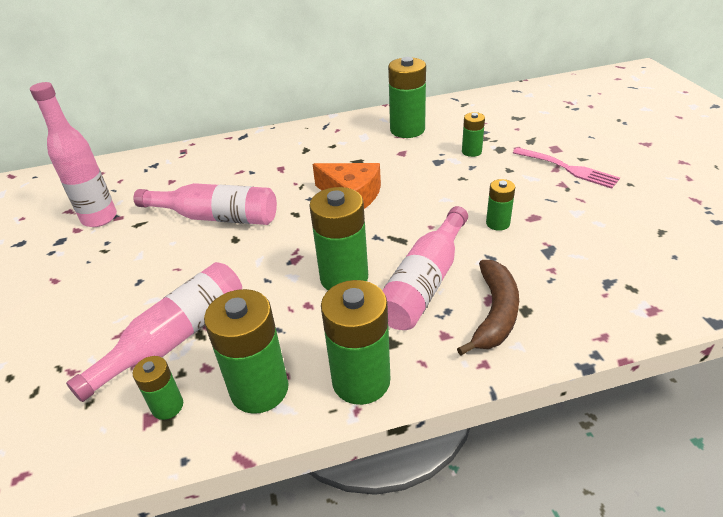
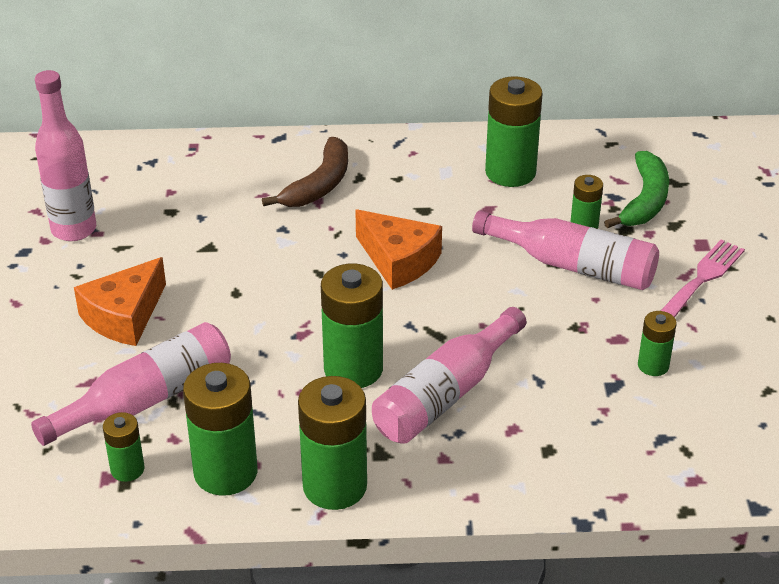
camera: 10 degrees right, 0 degrees up
pink bottle [133,183,277,225] -> pink bottle moved to [472,210,659,290]
brown banana [457,260,519,355] -> brown banana moved to [262,137,348,207]
green battery [486,179,515,231] -> green battery moved to [638,311,677,376]
pink fork [513,147,620,189] -> pink fork turned 105 degrees counterclockwise [661,239,745,318]
none -> orange cheese [74,257,166,346]
none -> green banana [604,151,669,228]

